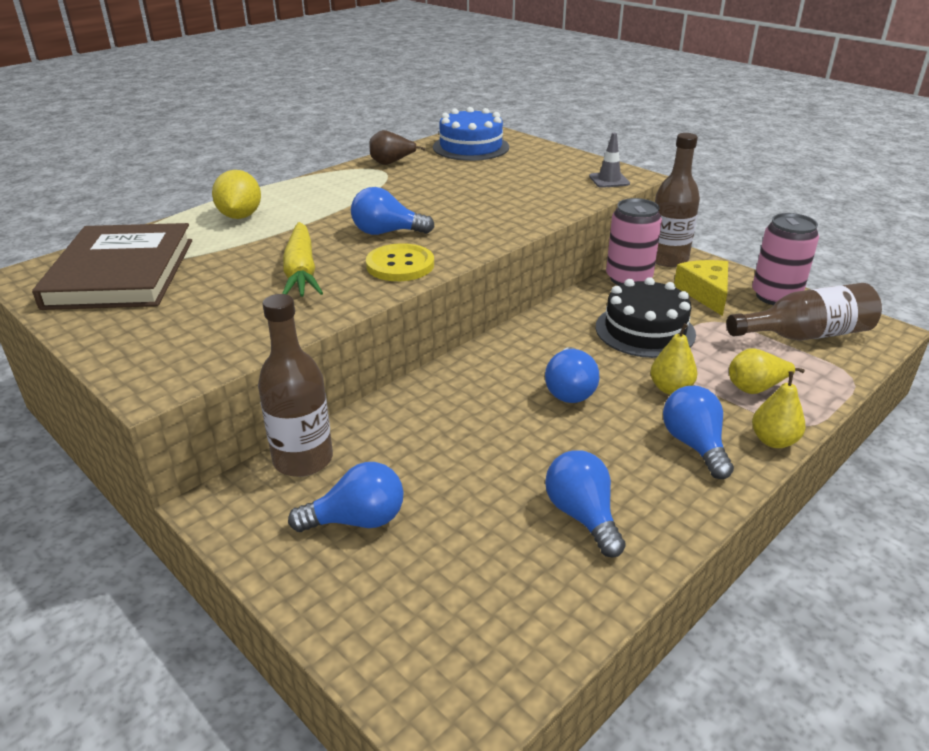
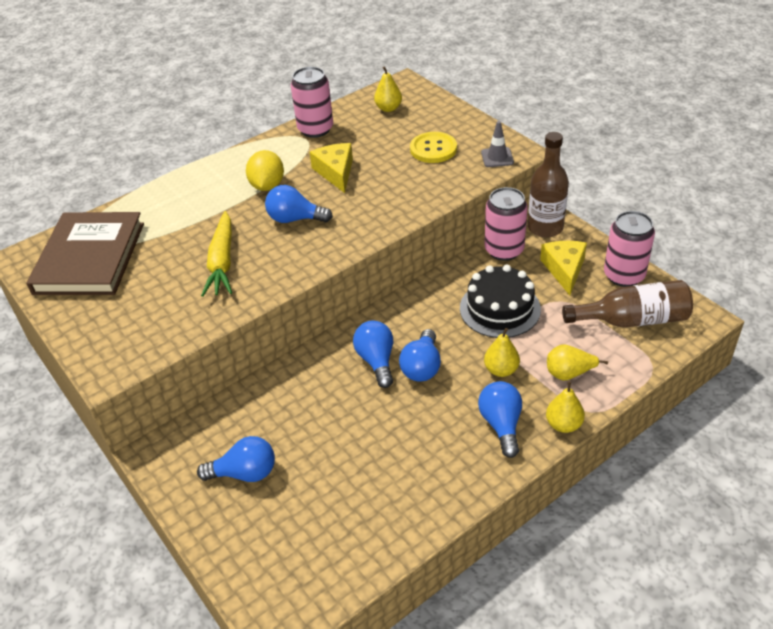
camera: 10 degrees right, 10 degrees up
yellow lemon [212,170,261,219] -> yellow lemon moved to [246,150,284,191]
brown bottle [258,294,333,477] -> none
yellow button [366,243,434,281] -> yellow button moved to [410,132,457,163]
brown pear [369,130,425,165] -> pink can [291,67,333,138]
blue cake [433,107,509,161] -> yellow pear [374,66,402,112]
blue light bulb [545,450,626,558] -> blue light bulb moved to [353,321,393,388]
none -> yellow cheese [310,143,353,193]

